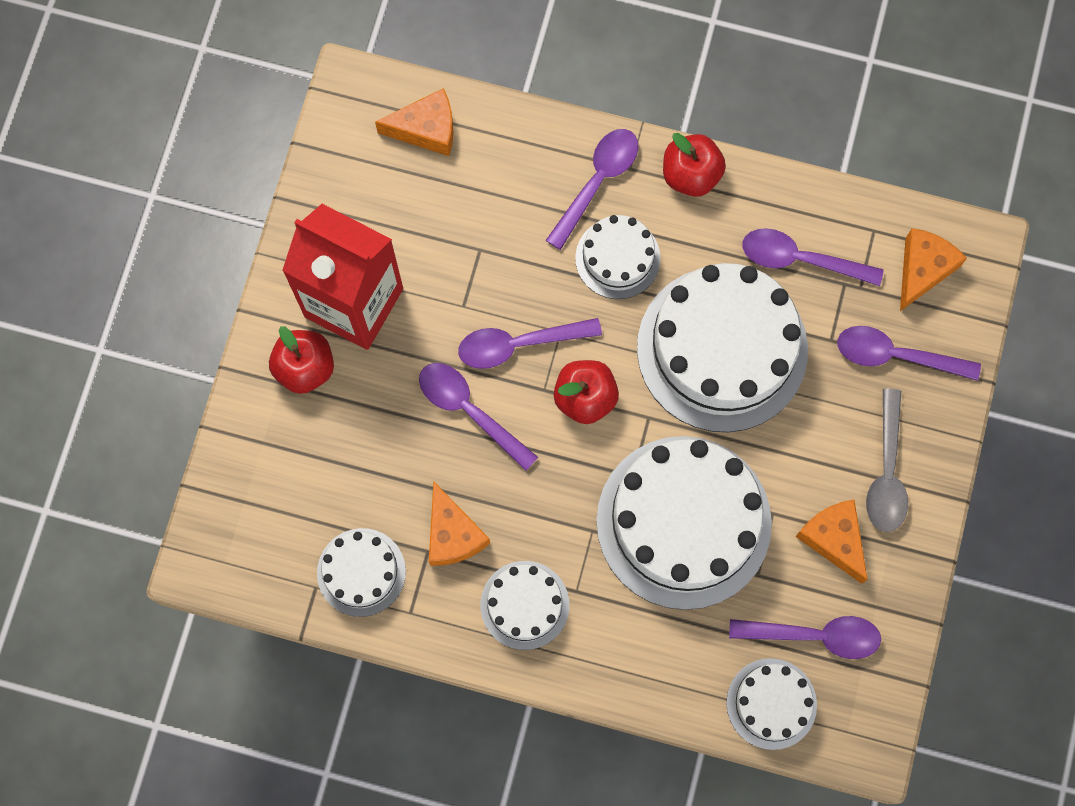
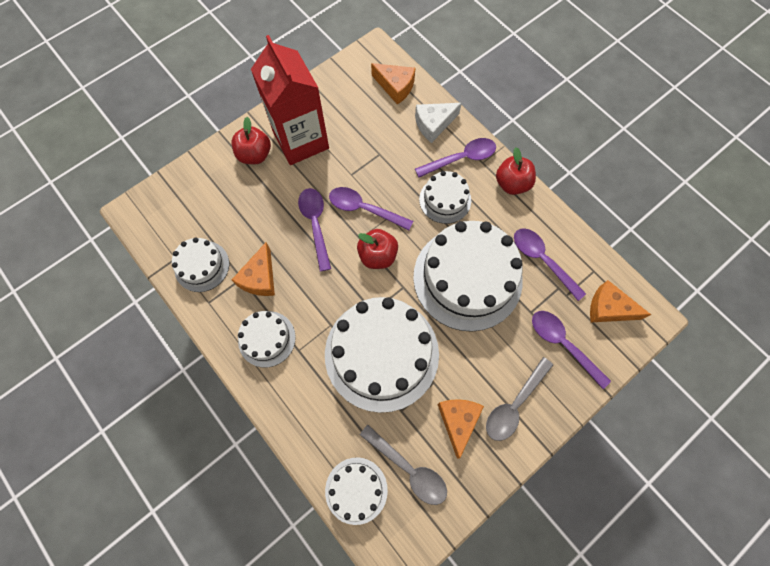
camera: 35 degrees right, 5 degrees down
purple spoon [729,616,881,659] -> grey spoon [360,425,447,505]
orange cheese [900,228,967,311] -> orange cheese turned 135 degrees counterclockwise [590,280,651,322]
none -> white cheese [415,103,462,143]

